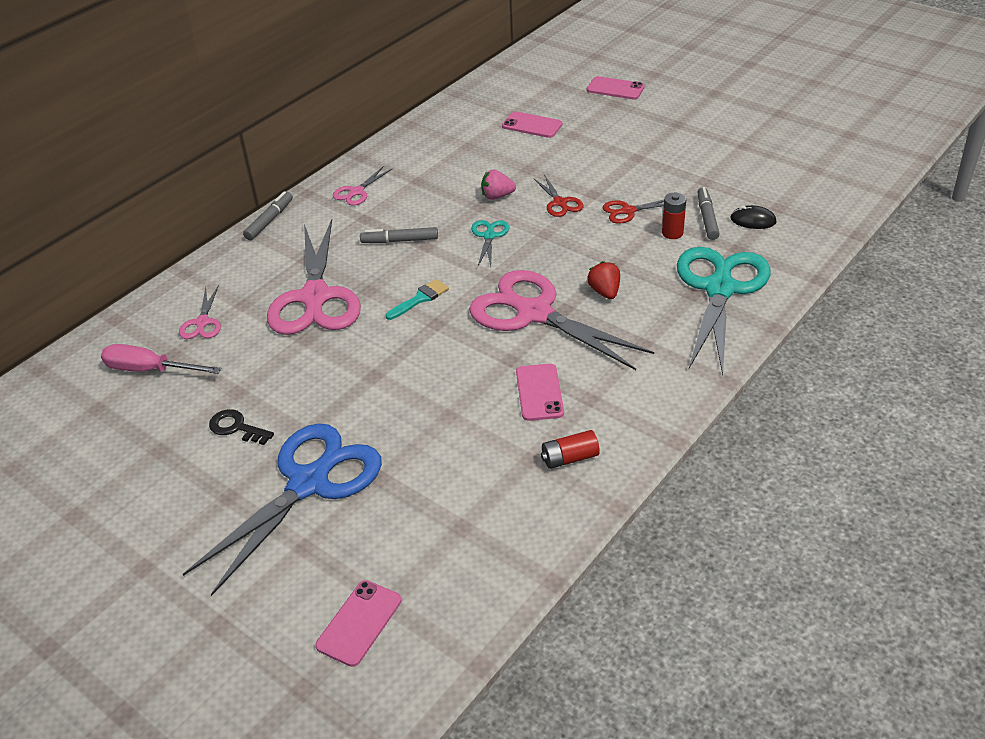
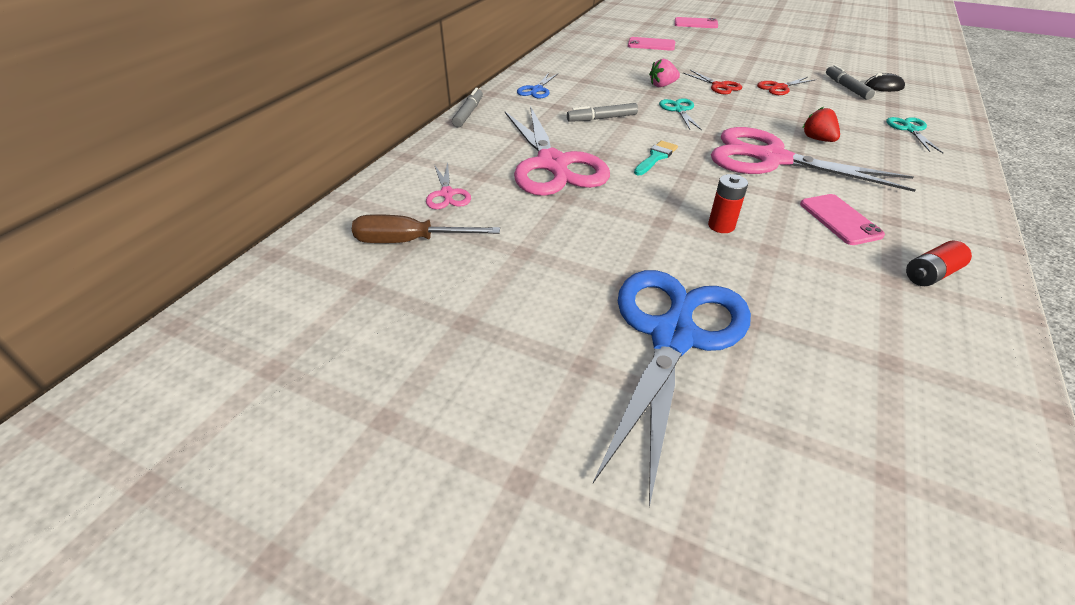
camera: 15 degrees left, 0 degrees up
pink screwdriver [101,344,221,374] -> brown screwdriver [352,214,500,243]
black key [209,409,274,445] -> none
pink phone [315,580,402,667] -> none
pink scissors [333,166,392,206] -> blue scissors [517,73,558,98]
red battery [662,193,686,239] -> red battery moved to [708,174,748,233]
turquoise scissors [677,247,771,375] -> turquoise scissors [886,117,943,153], size x0.44

